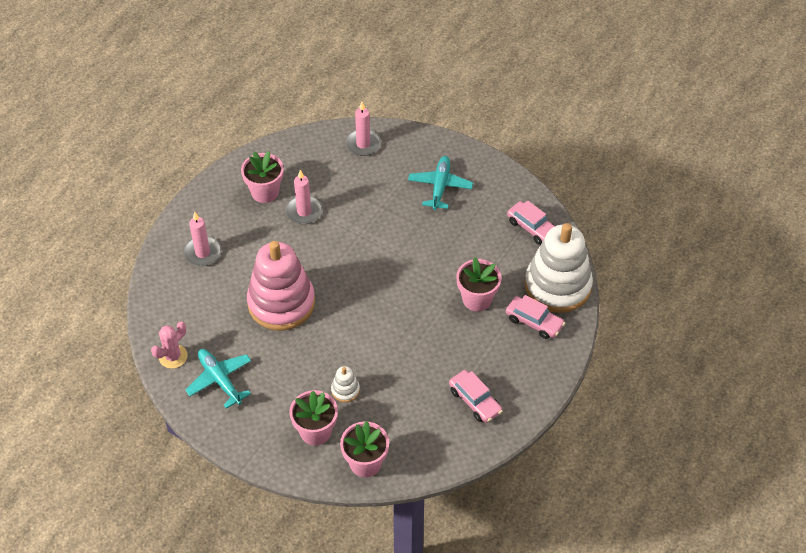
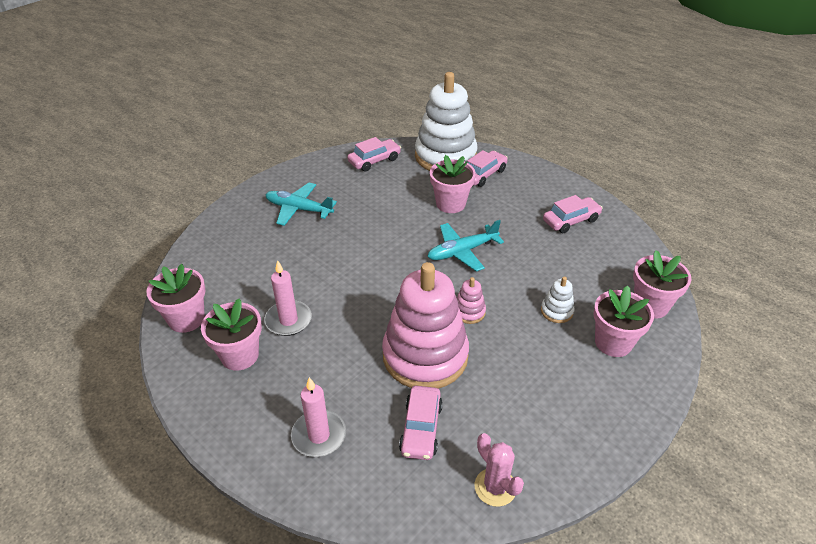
camera: 80 degrees left, 10 degrees down
turquoise plane [185,349,251,409] -> turquoise plane moved to [427,220,504,272]
pink candle [345,102,381,156] -> none
none -> pink flower pot [147,264,206,333]
none -> pink car [399,386,443,460]
none -> pink stacking toy [457,277,486,324]

